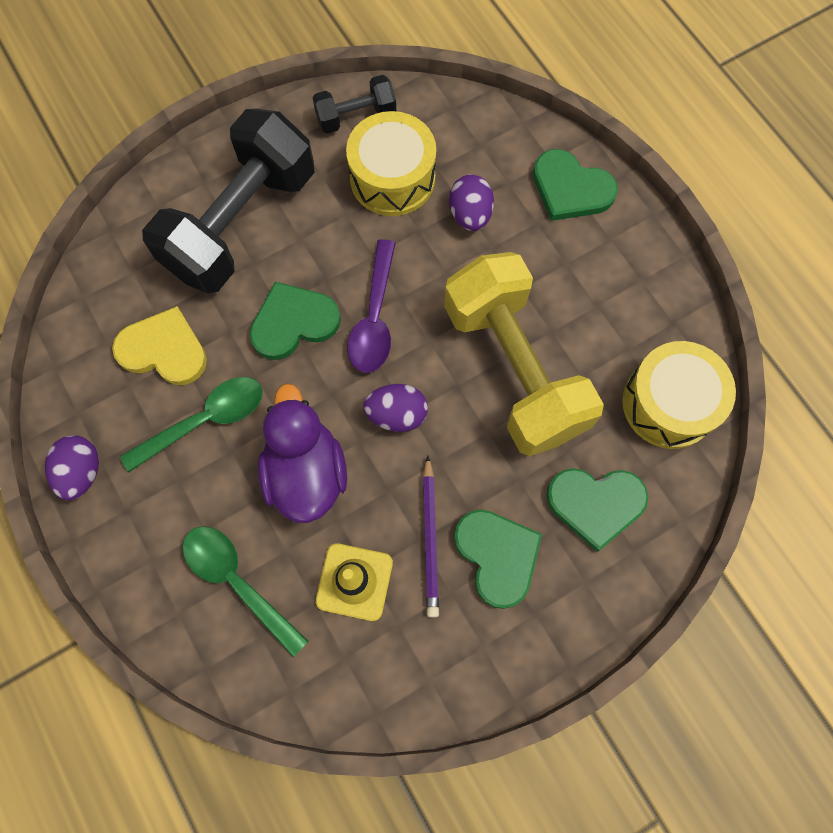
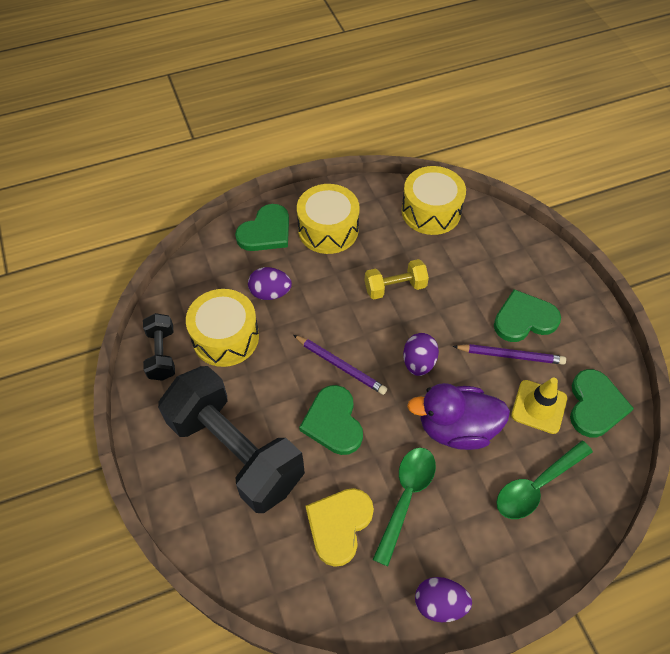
camera: 80 degrees left, 15 degrees down
green spoon [120,377,263,472] -> green spoon turned 45 degrees clockwise [372,448,436,566]
purple spoon [347,239,396,373] -> purple pencil [293,335,387,395]
yellow dumbbell [444,252,604,456] -> yellow dumbbell [365,259,429,299], size x0.47
green heart [546,468,648,552] -> green heart moved to [570,369,634,437]
none -> yellow drum [297,184,360,254]

